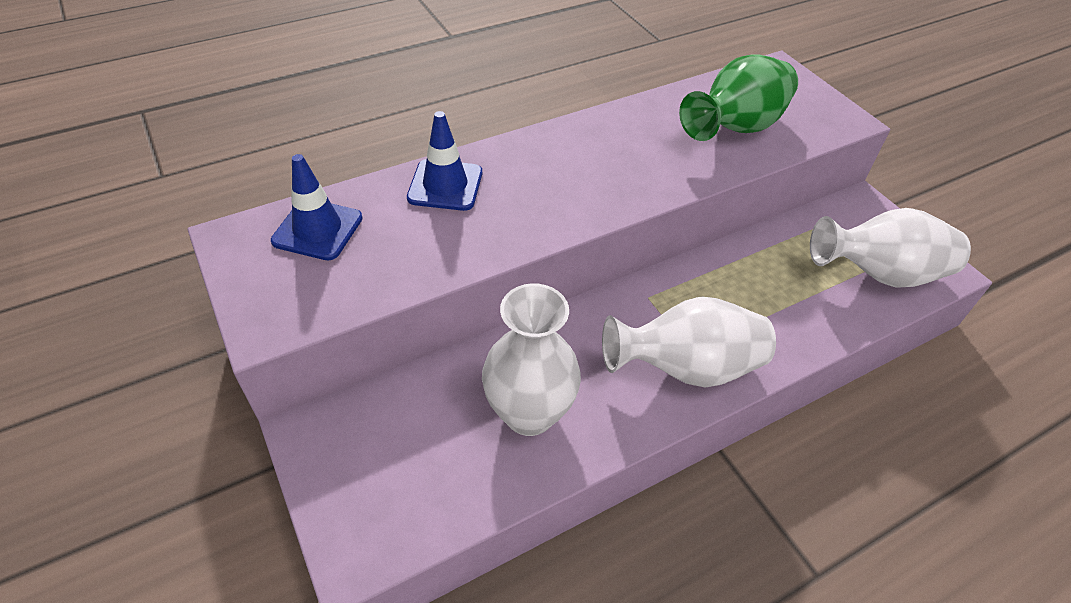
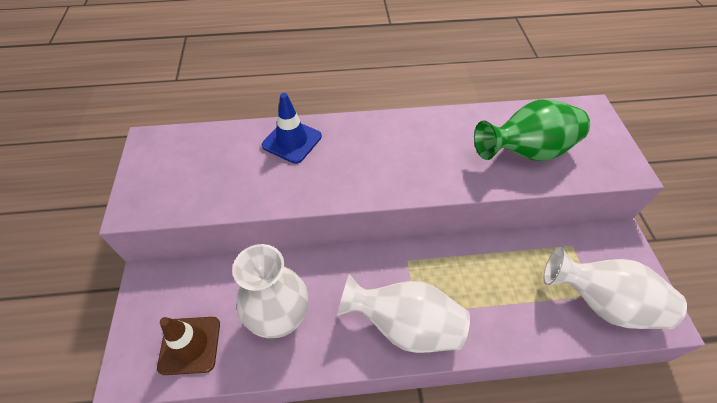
camera: 25 degrees right, 5 degrees up
blue traffic cone [271,154,363,260] -> none
none -> brown traffic cone [157,317,220,375]

